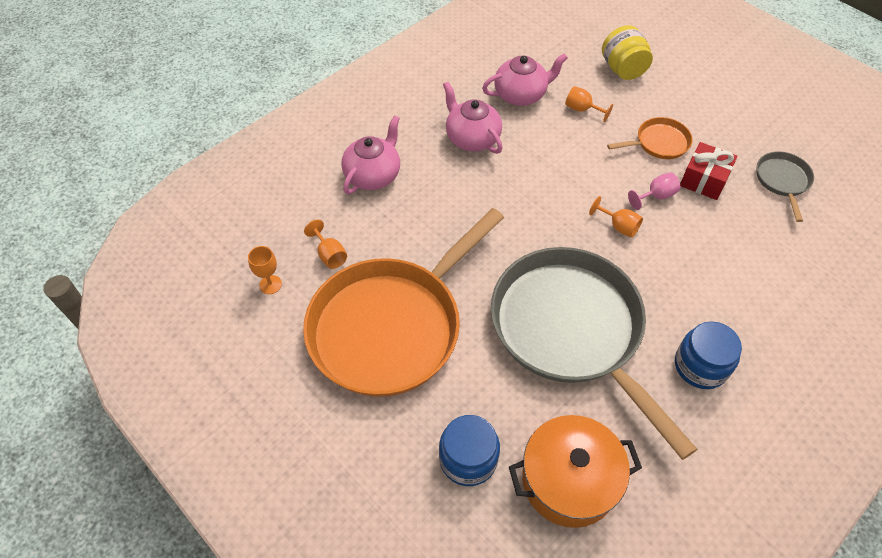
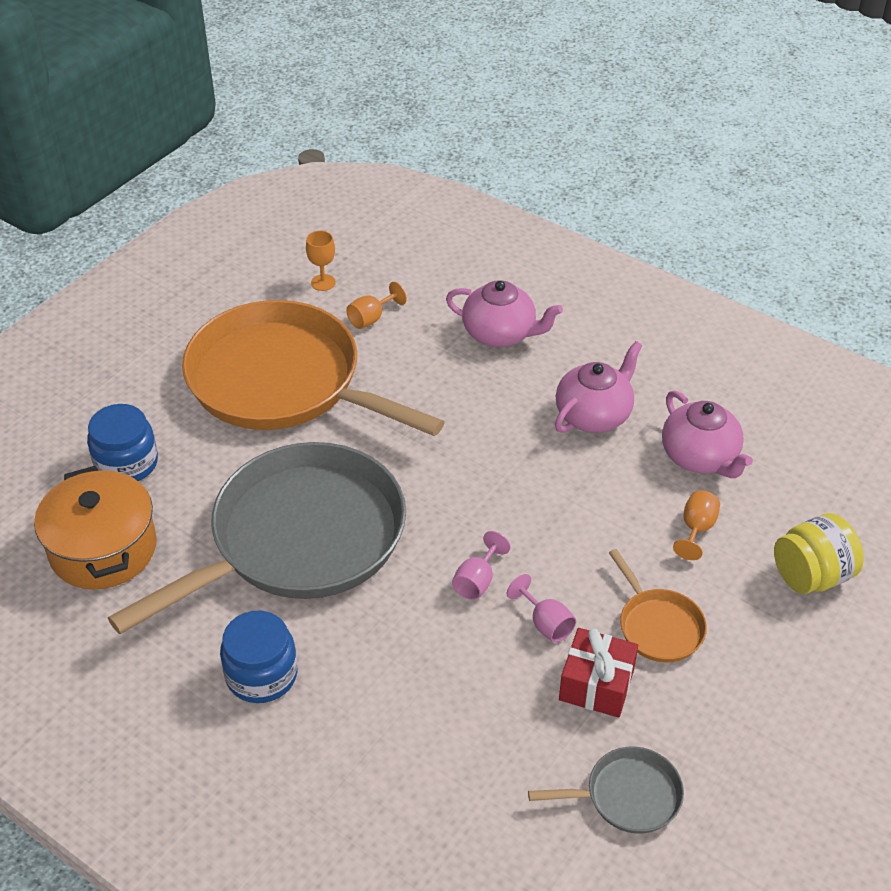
camera: 80 degrees right, 10 degrees down
orange goblet [589,196,643,237] -> pink goblet [452,531,511,600]

